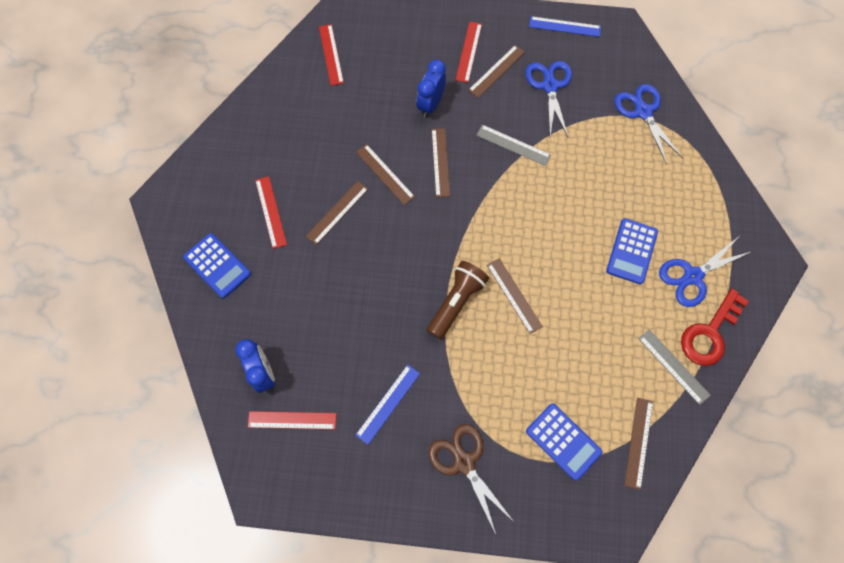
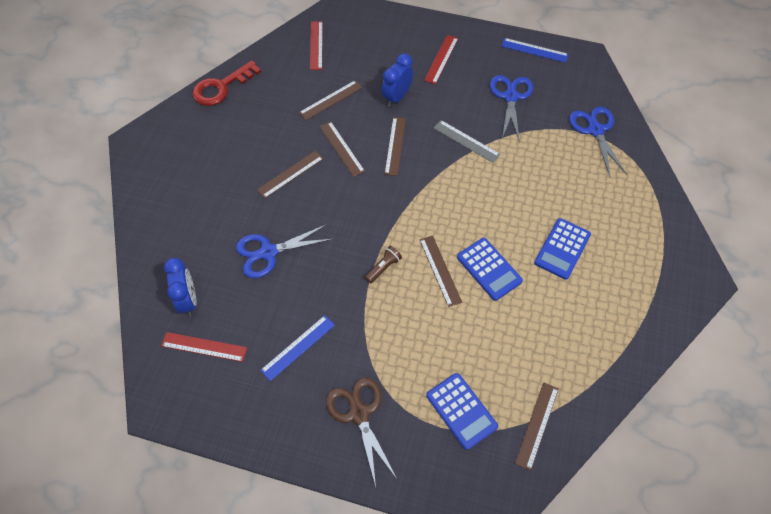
camera: 10 degrees right, 10 degrees down
blue calculator [183,233,251,298] -> blue calculator moved to [457,238,523,301]
red ruler [255,176,287,249] -> none
brown flashlight [427,261,489,339] -> brown flashlight [365,246,402,283], size x0.55
brown ruler [468,45,525,98] -> brown ruler moved to [299,80,362,120]
grey ruler [638,329,711,405] -> none
blue scissors [659,238,753,307] -> blue scissors moved to [236,224,333,278]
red key [681,289,749,366] -> red key moved to [192,60,261,106]

